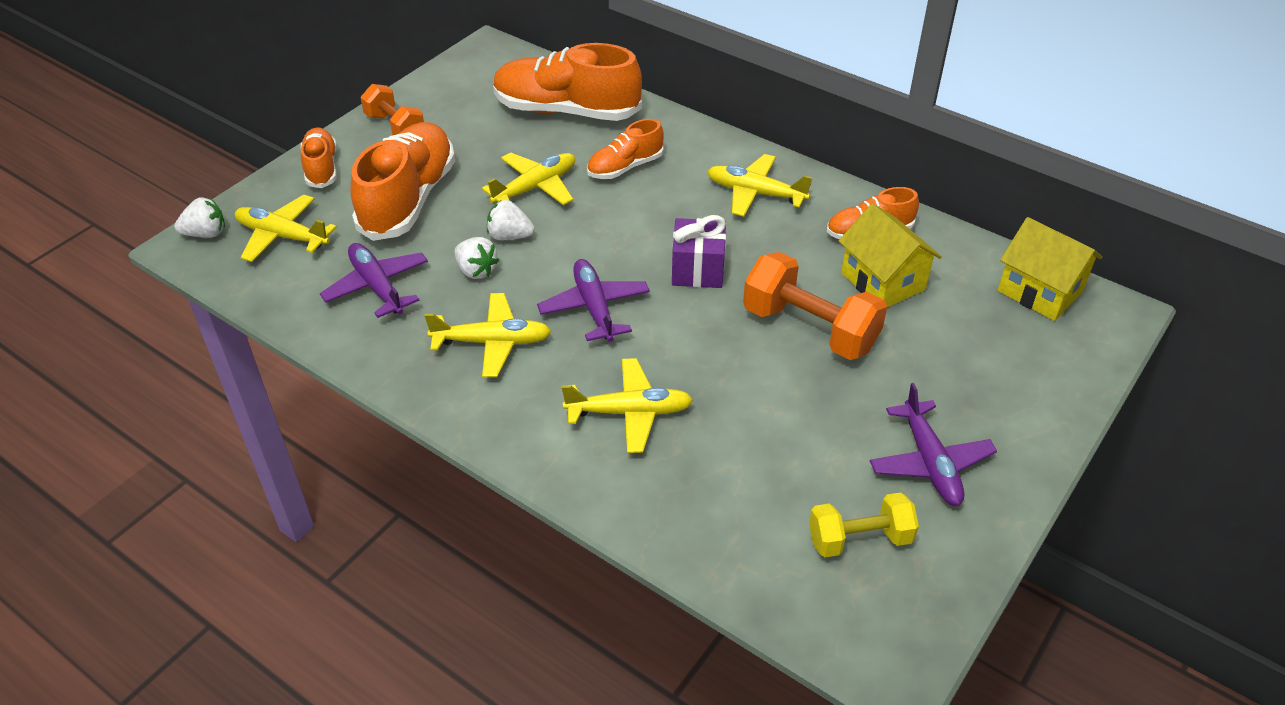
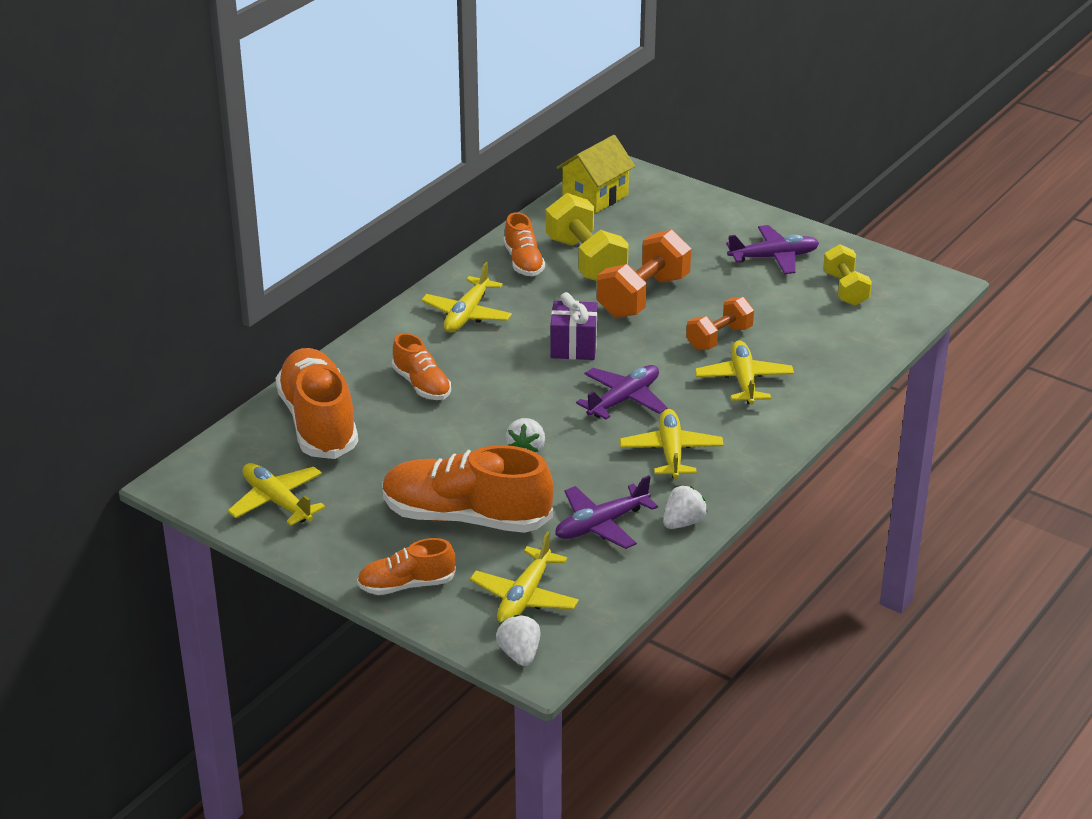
camera: 90 degrees left, 10 degrees down
orange dumbbell [360,84,424,135] -> orange dumbbell moved to [686,297,754,350]
white strawberry [455,237,499,279] -> white strawberry moved to [663,485,707,529]
yellow plane [482,153,575,205] -> yellow plane moved to [228,463,325,526]
orange shoe [493,43,642,121] -> orange shoe turned 150 degrees clockwise [276,348,358,459]
purple plane [537,259,650,342] -> purple plane turned 150 degrees clockwise [576,365,668,420]
yellow house [839,204,942,307] -> yellow dumbbell [546,193,629,281]

